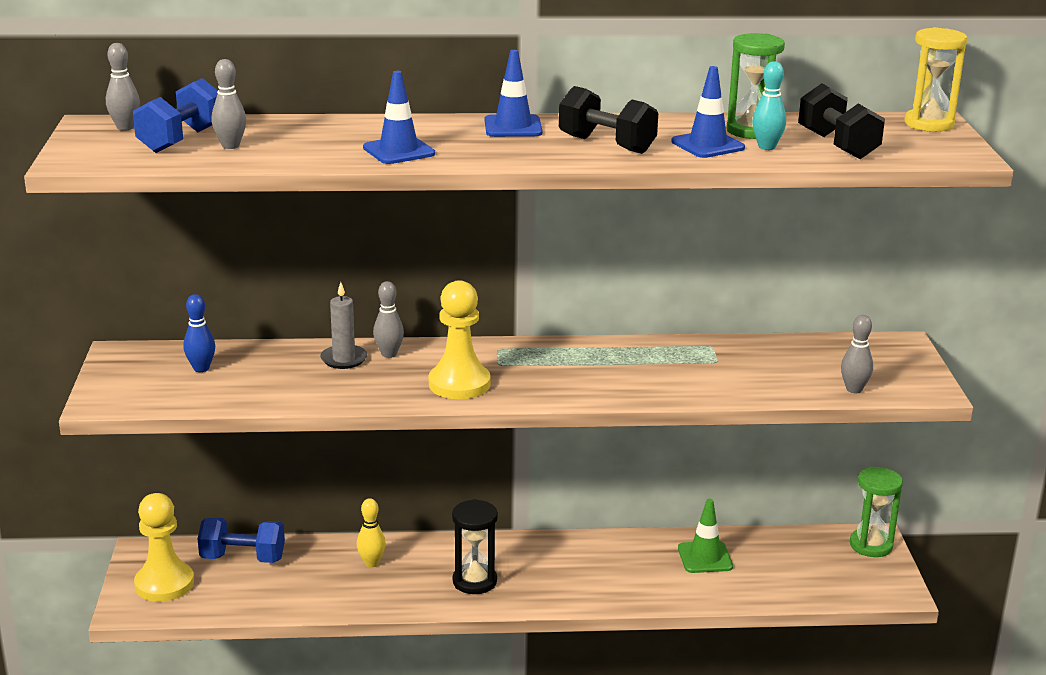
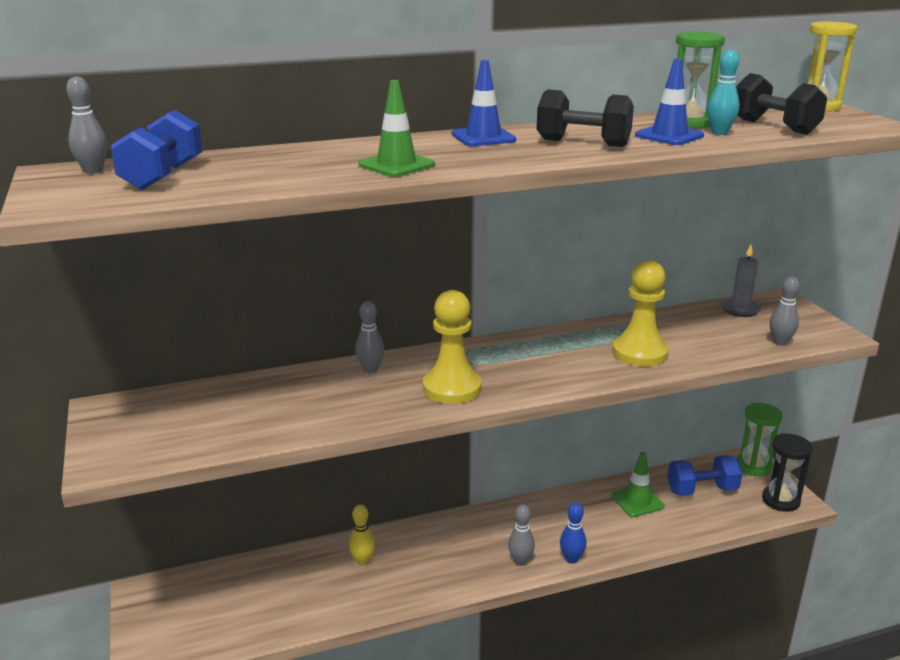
camera: 15 degrees left, 0 degrees up
yellow pawn [134,493,194,602] -> yellow pawn moved to [612,260,669,367]
blue bowling pin [183,294,215,372] -> blue bowling pin moved to [560,502,587,564]
blue dumbbell [198,517,285,563] -> blue dumbbell moved to [667,455,742,496]
grey bowling pin [212,59,246,149] -> grey bowling pin moved to [508,505,535,566]
grey candle [320,282,367,369] -> grey candle moved to [721,245,761,317]
blue traffic cone [363,71,435,164] -> green traffic cone [358,80,435,177]
black hourglass [452,499,498,594] -> black hourglass moved to [762,433,813,512]

